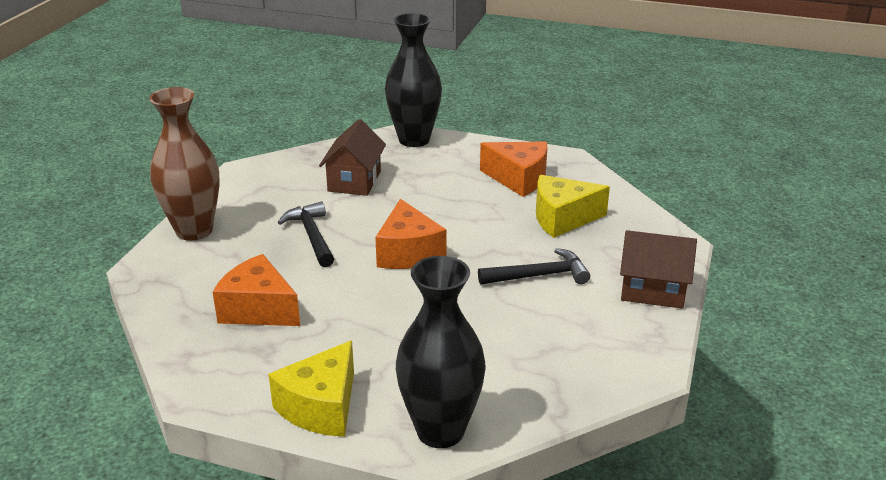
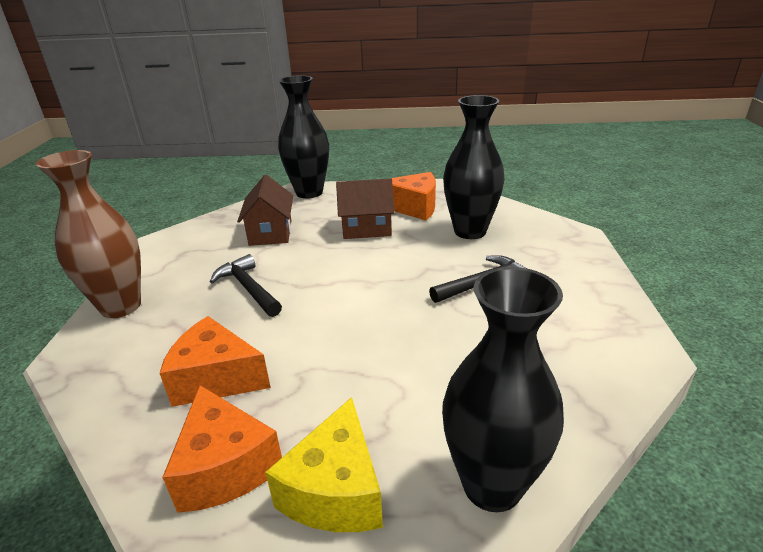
camera: 15 degrees left, 0 degrees up
orange cheese [375,199,447,269] -> orange cheese moved to [162,385,282,513]
yellow cheese [536,175,610,238] -> black vase [443,95,505,239]
brown house [620,230,697,309] -> brown house moved to [336,179,395,239]

